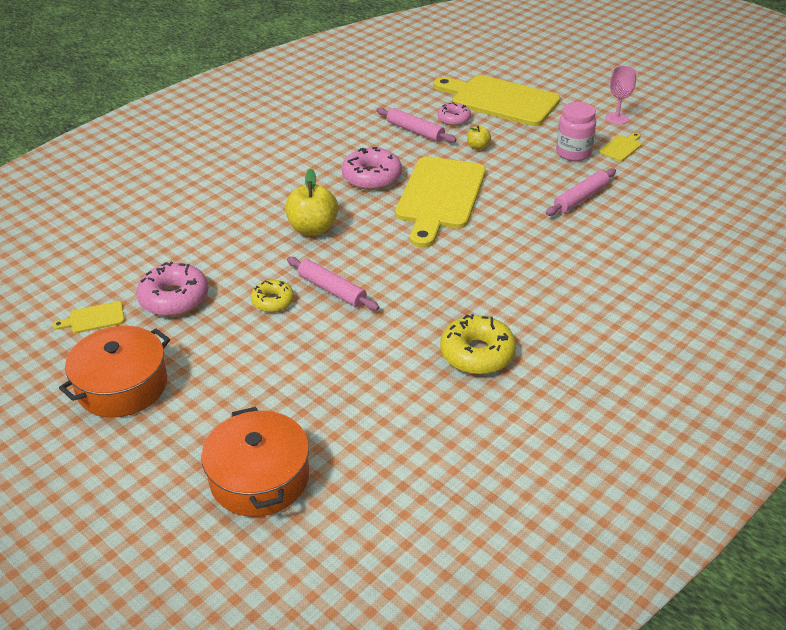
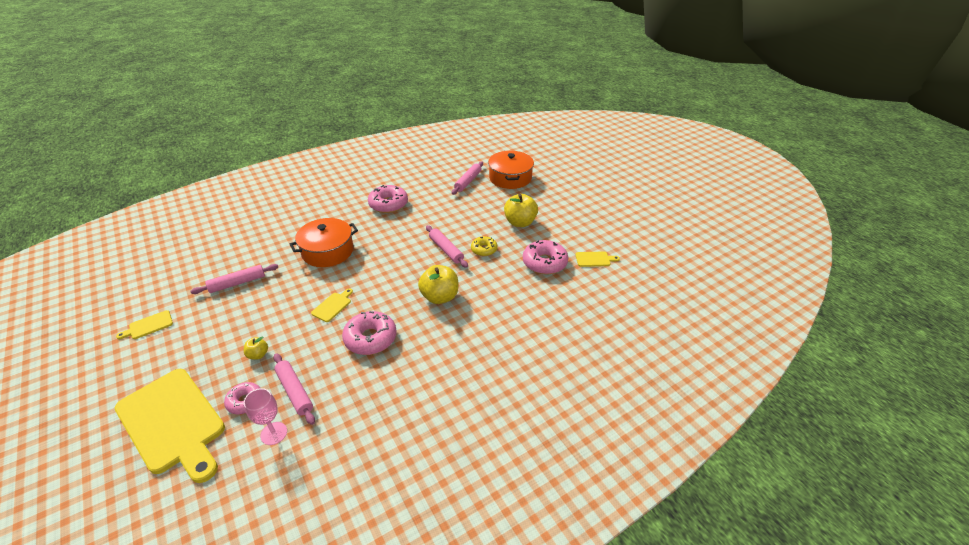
camera: 165 degrees left, 0 degrees up
orange pot [59,326,170,418] -> orange pot moved to [289,218,358,267]
yellow cutting board [395,157,486,248] -> yellow cutting board [311,288,353,322], size x0.40
yellow donut [440,314,516,374] -> pink donut [368,185,408,213]
pink jar [556,102,596,161] -> none
pink goblet [605,66,636,125] -> pink goblet moved to [244,388,287,445]
none -> pink rolling pin [452,161,483,195]
none -> yellow apple [504,194,538,227]

